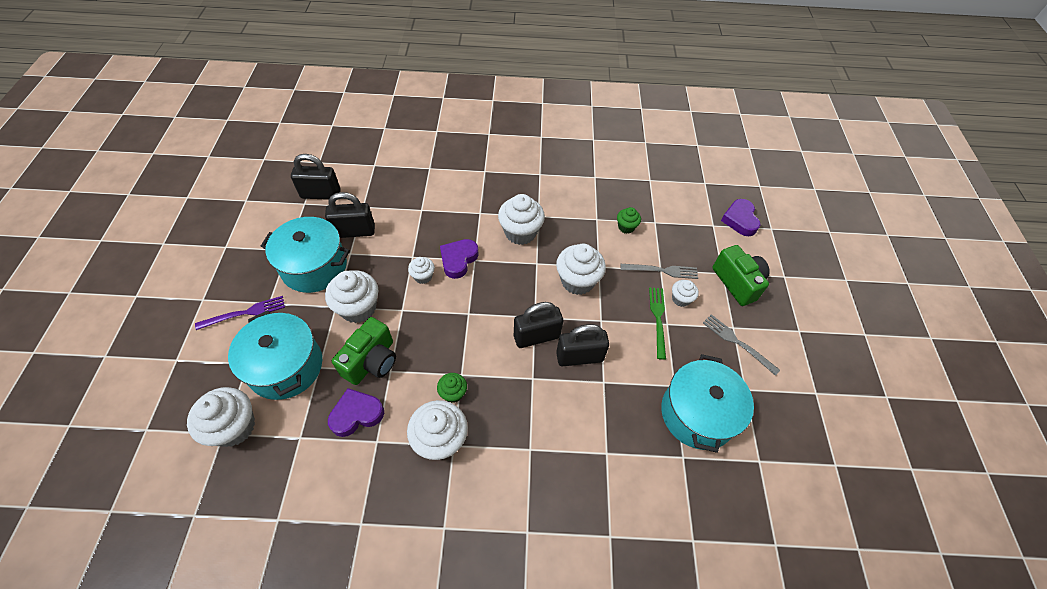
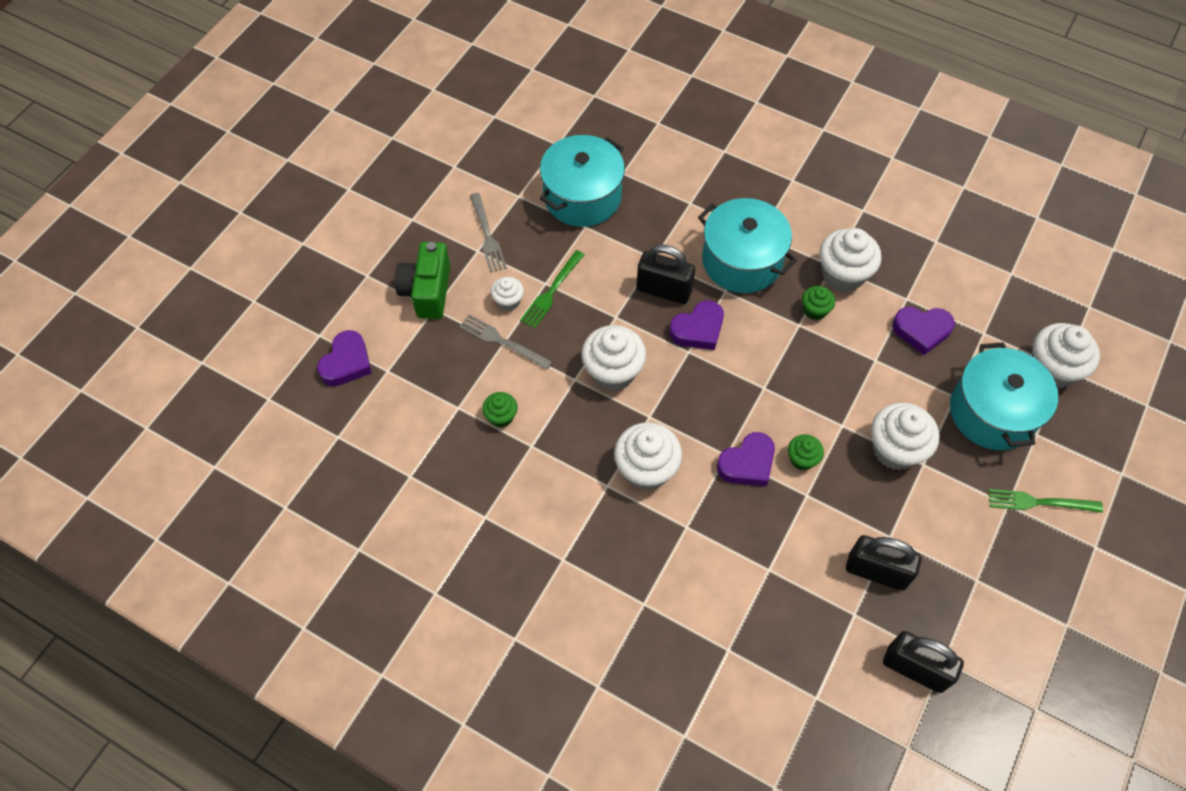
camera: 150 degrees left, 5 degrees up
purple fork [195,296,285,330] -> green fork [988,489,1103,513]
turquoise pot [261,217,350,293] -> turquoise pot moved to [698,198,797,293]
green camera [332,317,396,385] -> none
white cupcake [408,257,435,284] -> green cupcake [788,434,824,471]
black padlock [514,302,563,348] -> purple heart [669,300,724,350]

